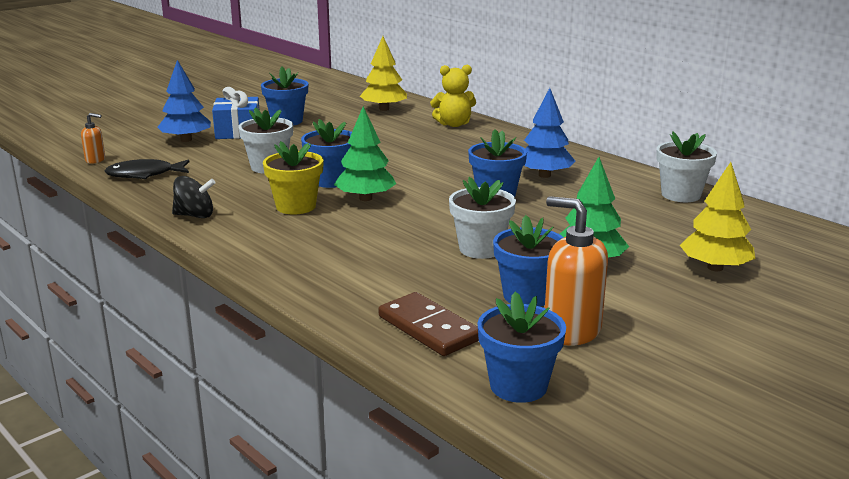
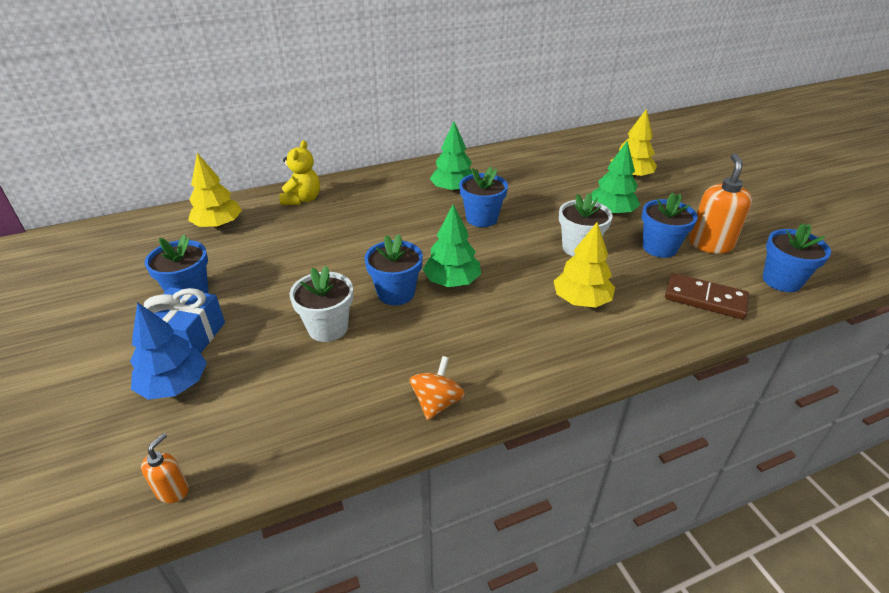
camera: 70 degrees left, 15 degrees up
black fish [105,159,189,179] -> none
black spinning top [172,176,215,218] -> orange spinning top [410,356,465,421]
yellow flower pot [263,141,324,214] -> none
brown domino [379,292,479,356] -> brown domino turned 45 degrees clockwise [665,273,749,319]
blue tree [524,88,575,178] -> green tree [430,121,472,192]
orange soap dispenser [545,196,608,346] -> orange soap dispenser turned 135 degrees clockwise [689,153,752,254]
white flower pot [656,131,717,202] -> none
none -> yellow tree [554,222,615,308]

